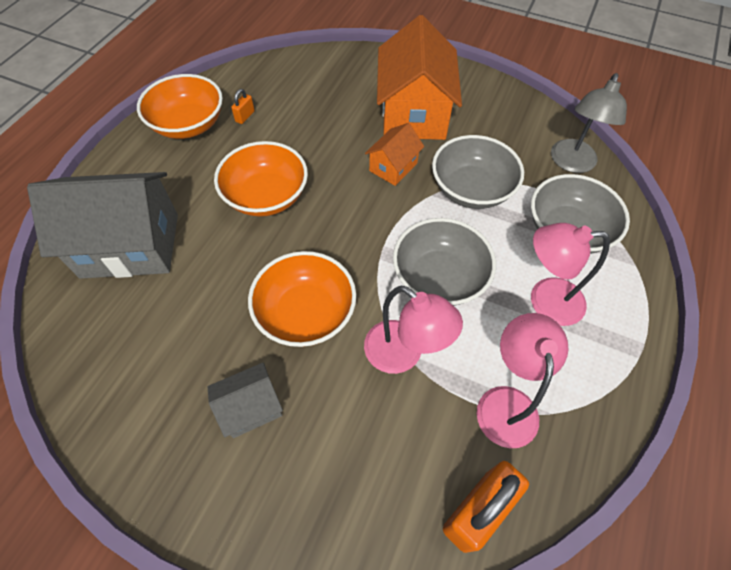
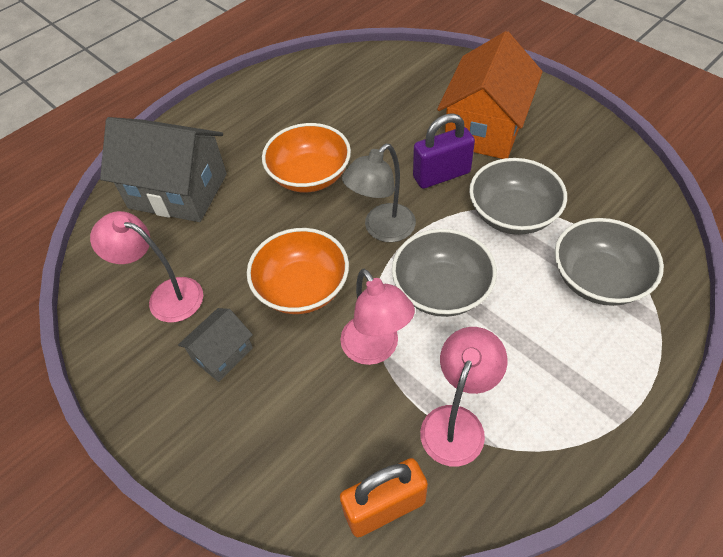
camera: 25 degrees right, 5 degrees down
orange bowl [137,74,223,139] -> none
grey house [208,362,283,438] -> grey house turned 45 degrees counterclockwise [178,308,253,382]
orange padlock [231,89,255,124] -> none
orange house [365,123,424,186] -> purple padlock [413,113,475,189]
pink lamp [531,223,610,326] -> pink lamp moved to [90,211,203,322]
grey lamp [551,73,627,173] -> grey lamp moved to [342,144,416,242]

